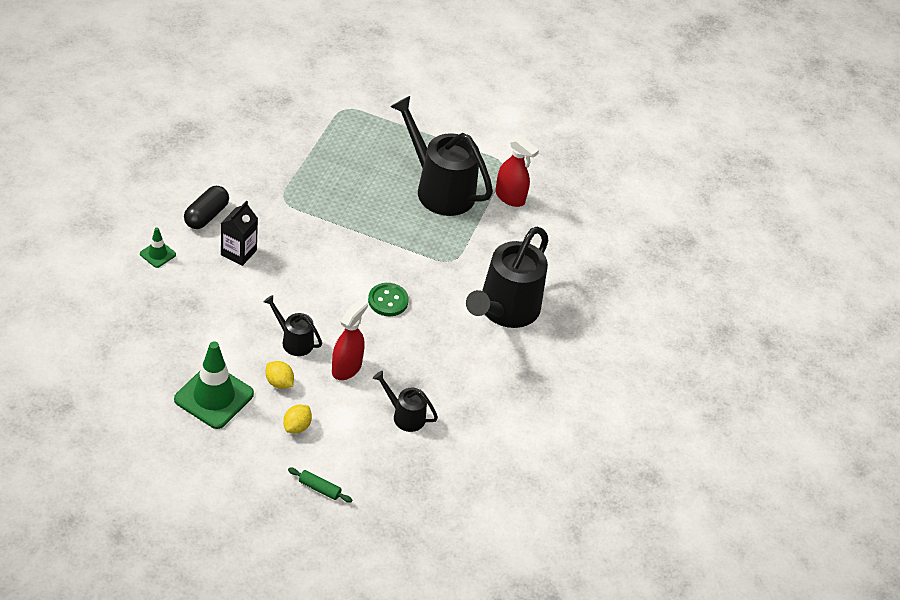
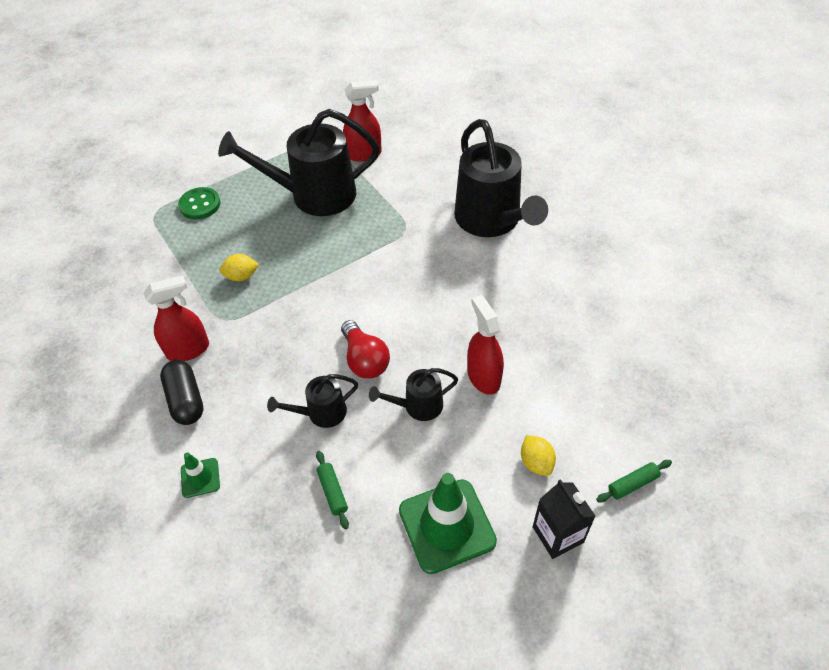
camera: 45 degrees left, 5 degrees up
black carton [221,201,258,266] -> black carton moved to [533,479,595,559]
yellow lemon [266,361,294,389] -> yellow lemon moved to [219,254,259,281]
green button [368,283,409,316] -> green button moved to [178,187,220,219]
black watering can [373,371,438,432] -> black watering can moved to [267,374,358,428]
none -> red spray bottle [144,275,209,361]
none -> green rolling pin [316,451,349,529]
none -> red light bulb [341,320,390,379]

